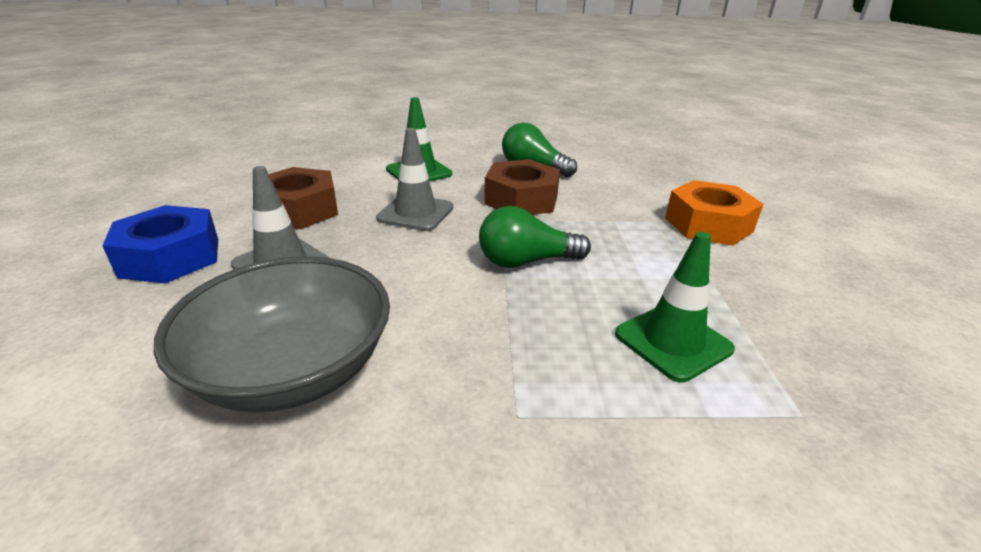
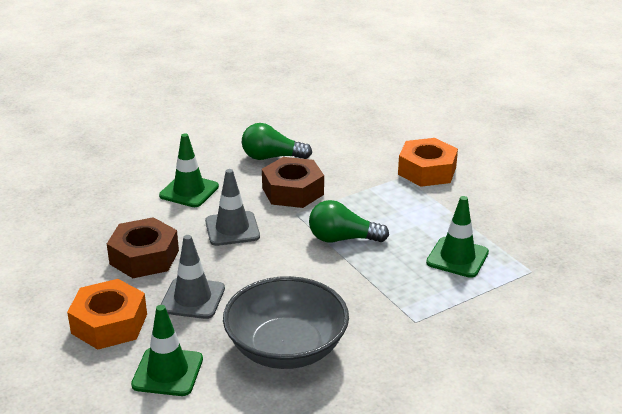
camera: 30 degrees left, 0 degrees up
blue nut [102,205,218,284] -> orange nut [67,279,147,350]
green light bulb [479,206,591,268] -> green light bulb turned 45 degrees clockwise [309,200,389,242]
none -> green traffic cone [131,305,203,396]

